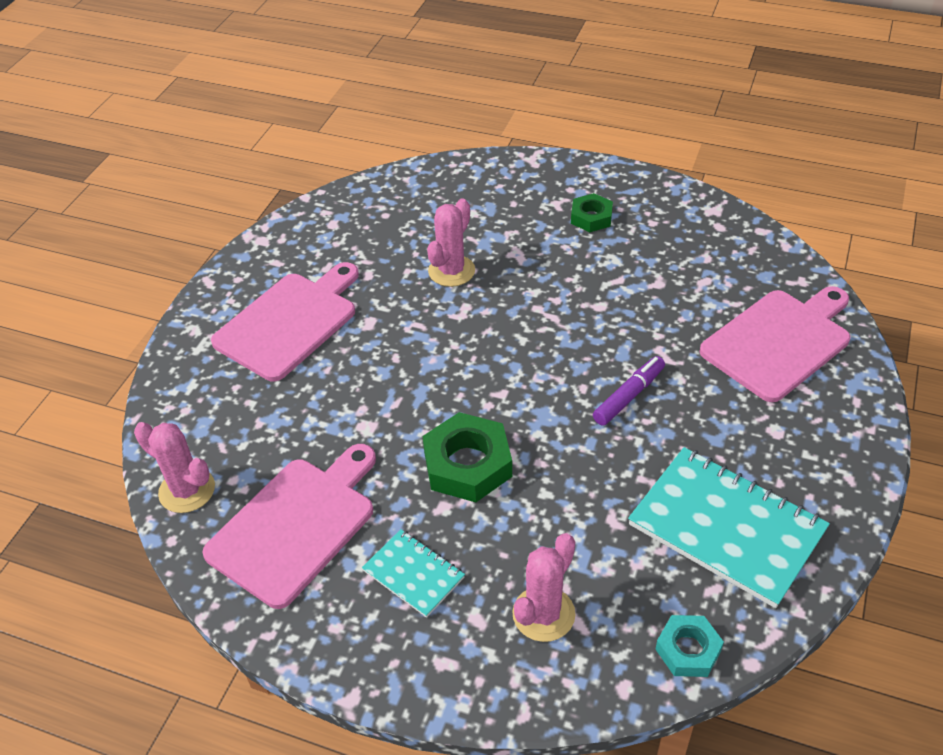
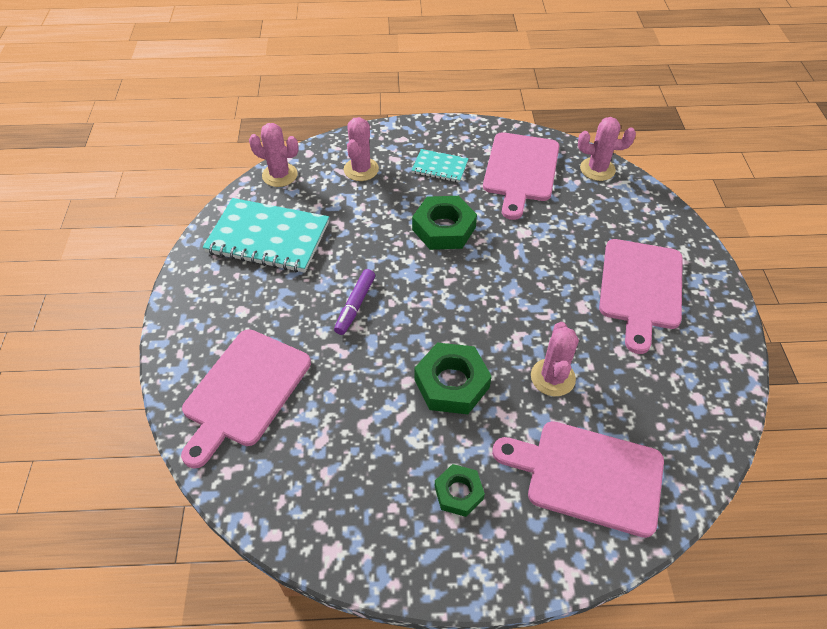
camera: 155 degrees right, 5 degrees up
turquoise nut [655,615,724,677] -> pink cactus [249,123,299,187]
none -> green nut [414,343,492,414]
none -> pink cutting board [492,421,664,538]

